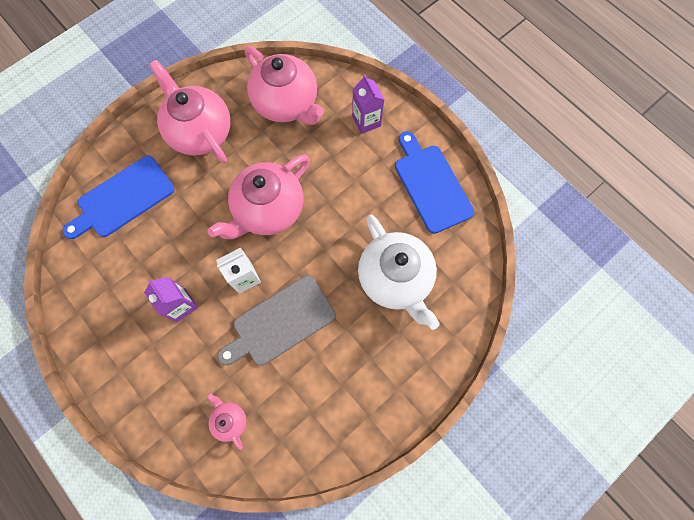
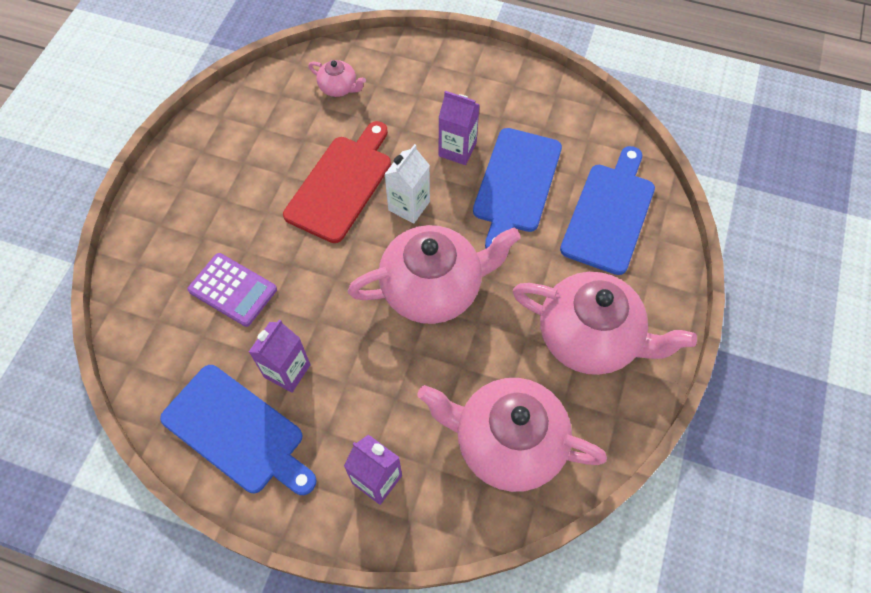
camera: 150 degrees right, 10 degrees down
pink teapot [207,154,310,239] -> pink teapot turned 60 degrees clockwise [348,225,521,324]
grey cutting board [218,275,336,366] -> red cutting board [283,121,391,243]
white teapot [358,215,440,330] -> purple calculator [187,253,277,327]
none -> purple carton [249,319,311,393]
none -> blue cutting board [473,128,562,249]

